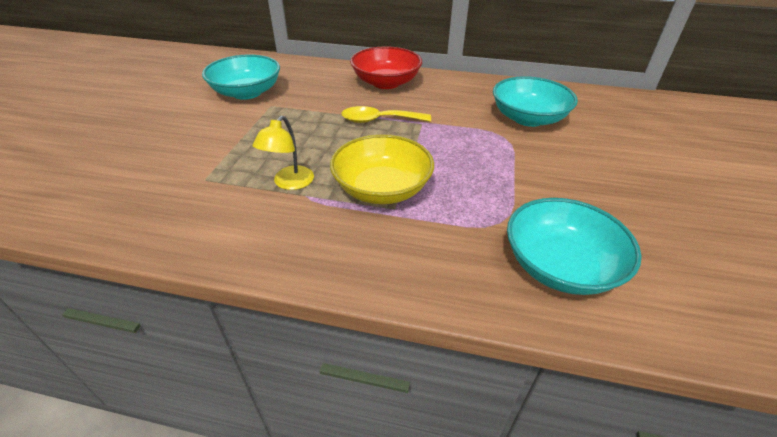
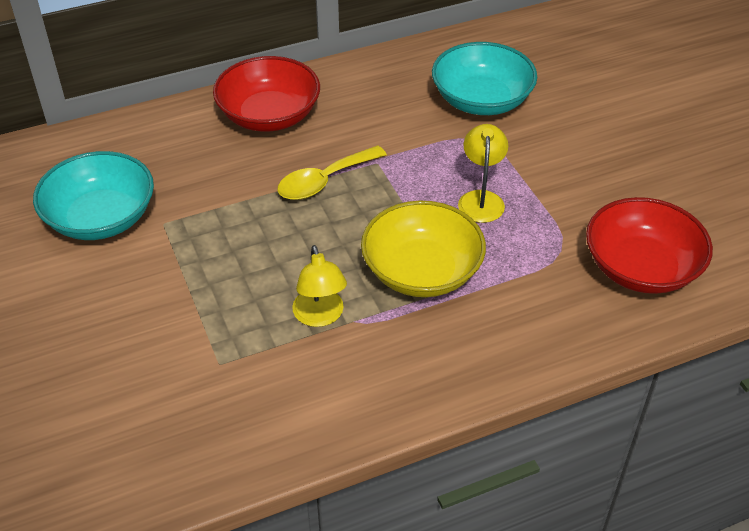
camera: 35 degrees left, 5 degrees up
turquoise bowl [507,198,642,295] -> red bowl [586,197,713,294]
none -> yellow lamp [458,124,508,223]

